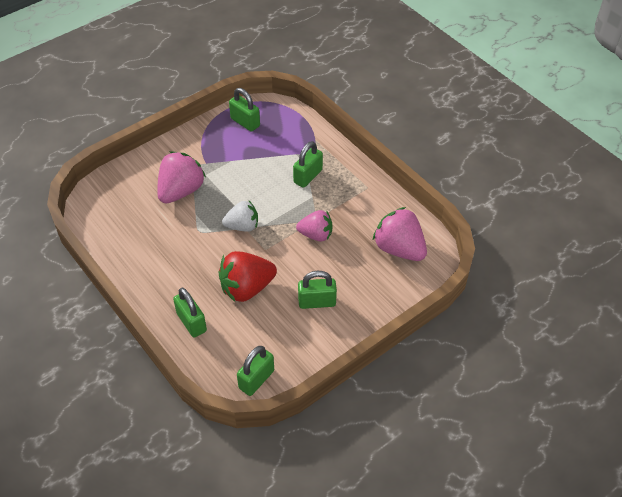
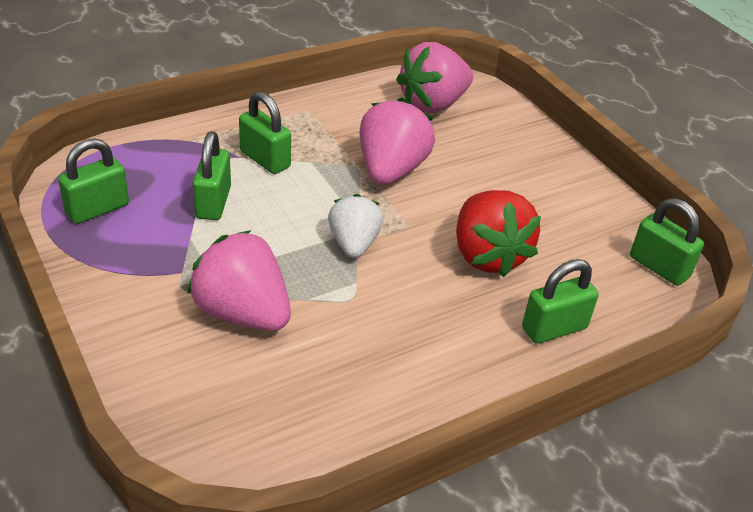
camera: 85 degrees left, 10 degrees down
pink strawberry [296,210,332,242] -> pink strawberry [359,97,435,185], size x1.53
green padlock [298,271,337,309] -> green padlock moved to [192,131,231,220]

